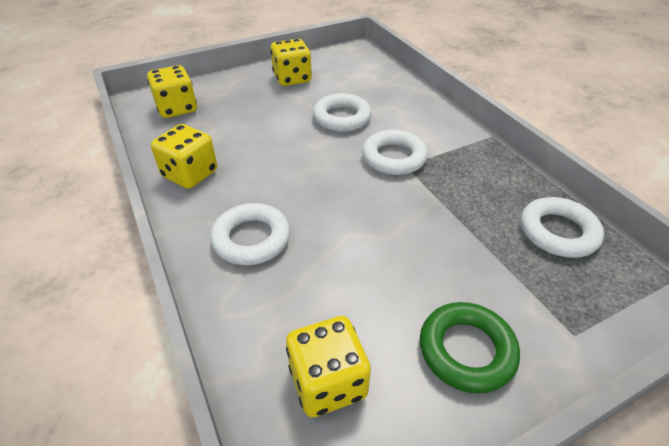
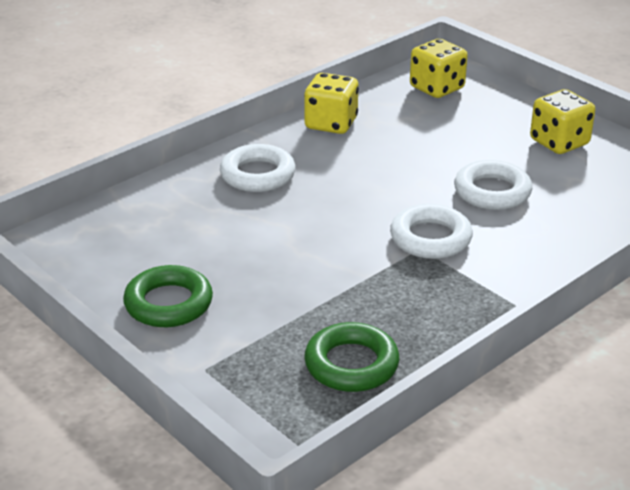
camera: 75 degrees right, 10 degrees down
yellow dice [286,316,371,417] -> none
white ring [521,197,604,258] -> green ring [304,322,399,392]

